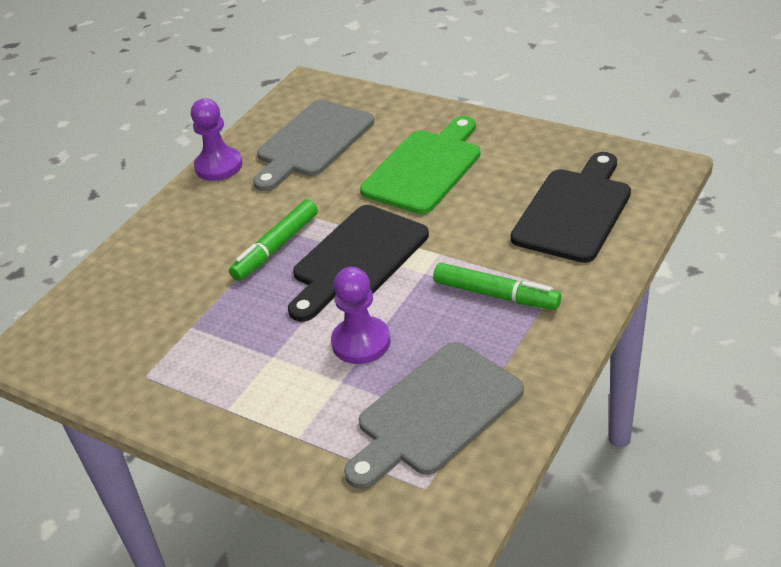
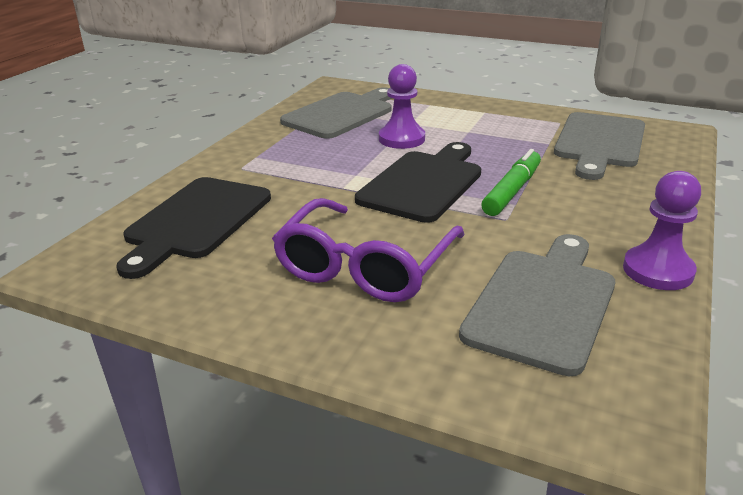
camera: 170 degrees right, 10 degrees down
green cutting board [360,116,481,214] -> purple glasses [272,198,465,302]
green marker [433,263,561,310] -> none
none -> grey cutting board [554,112,645,180]

